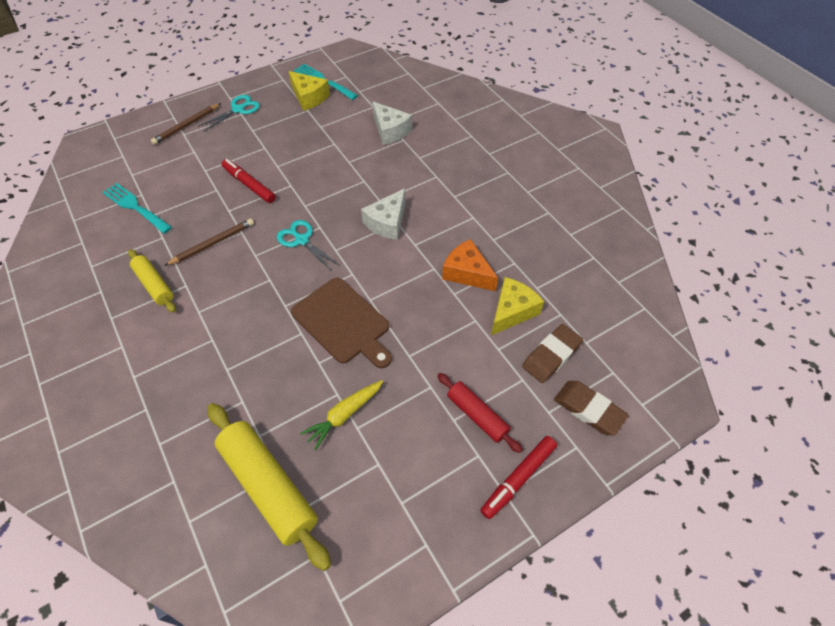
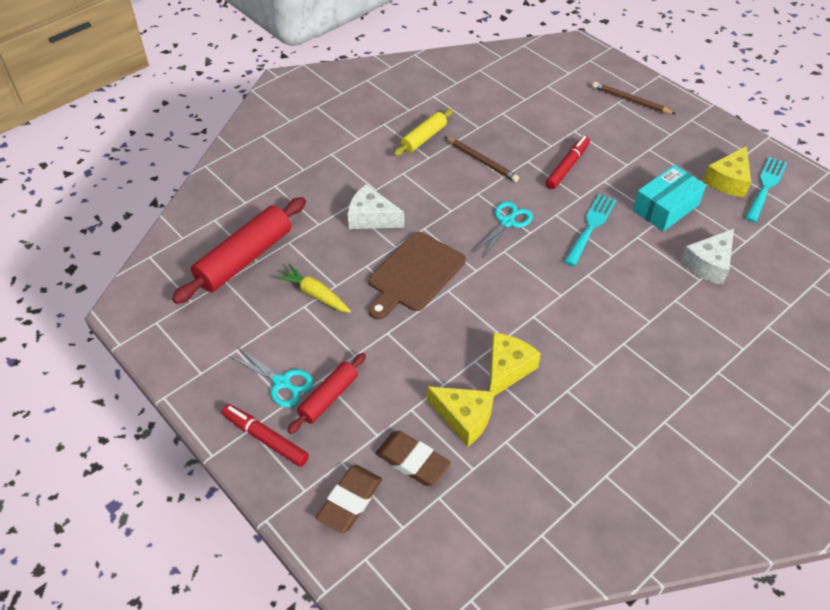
camera: 80 degrees right, 5 degrees down
turquoise fork [102,183,172,234] -> turquoise fork moved to [564,194,616,266]
turquoise scissors [198,95,260,132] -> turquoise scissors moved to [229,347,314,407]
yellow rolling pin [208,403,331,571] -> red rolling pin [172,197,306,304]
white cheese [361,188,406,240] -> white cheese moved to [348,184,404,229]
orange cheese [442,239,498,291] -> yellow cheese [489,332,541,396]
none -> turquoise box [633,165,706,231]

